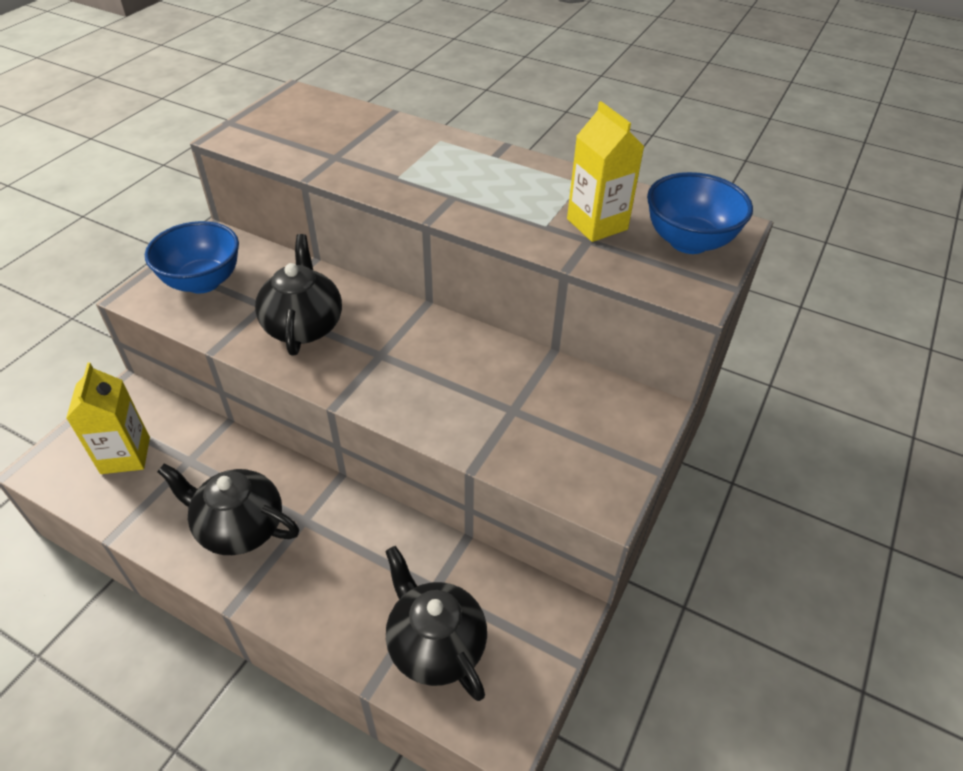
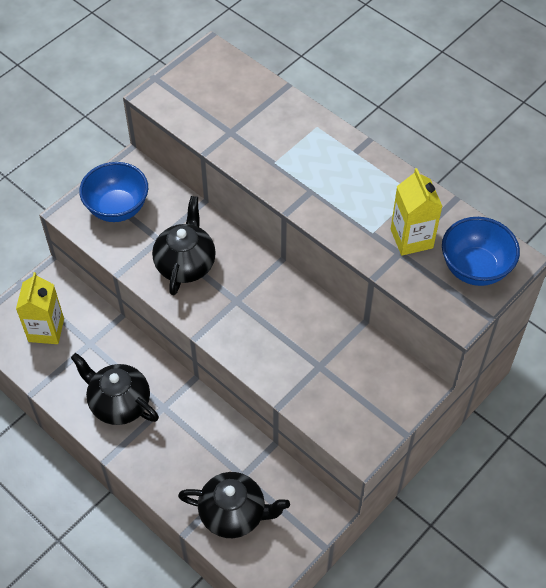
camera: 15 degrees right, 10 degrees up
black teapot [385,546,487,701] -> black teapot turned 120 degrees clockwise [178,472,290,538]

